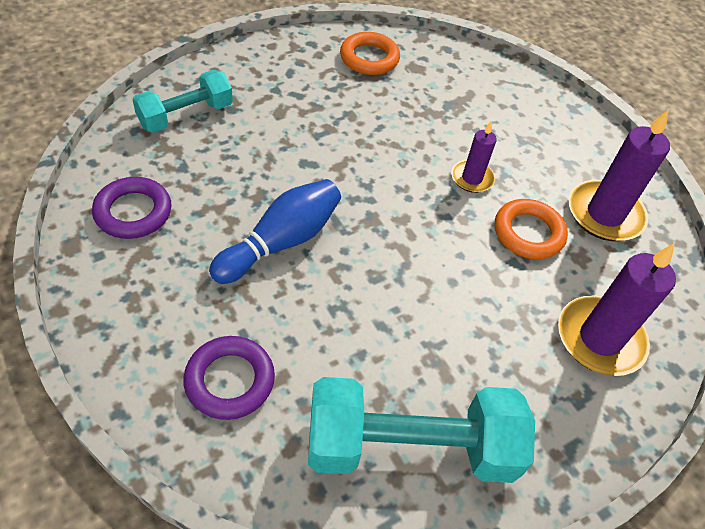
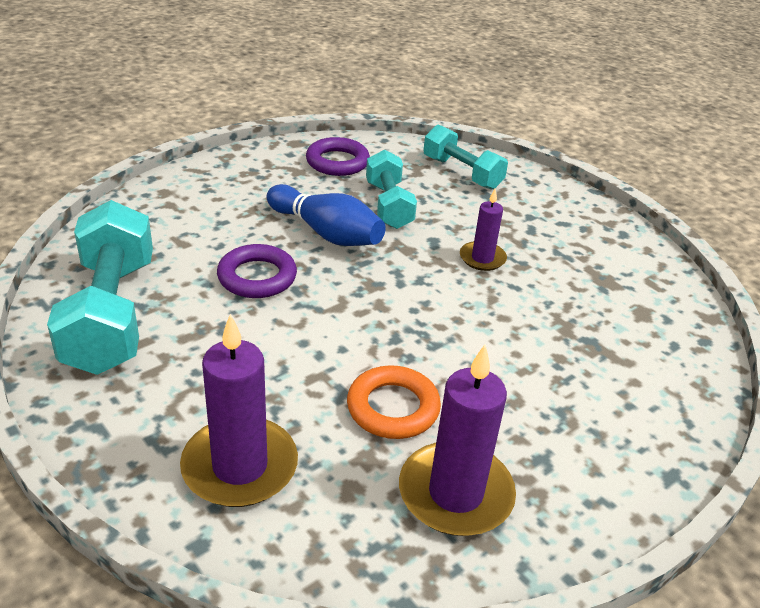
camera: 85 degrees right, 15 degrees down
purple ring [183,336,275,420] -> purple ring moved to [217,244,297,298]
orange ring [340,32,400,75] -> none
purple candle [451,122,497,193] -> purple candle moved to [460,189,507,271]
none -> turquoise dumbbell [366,149,417,229]

